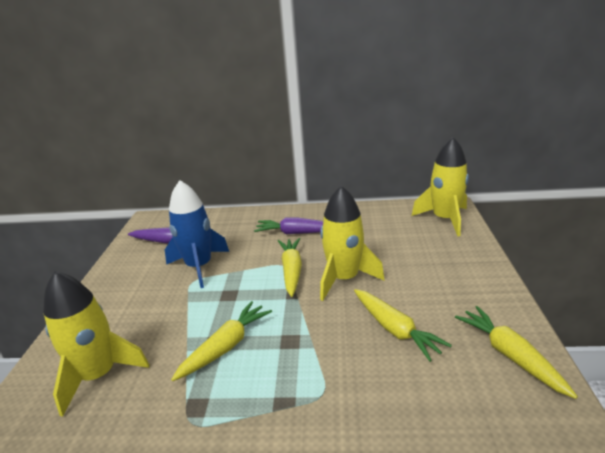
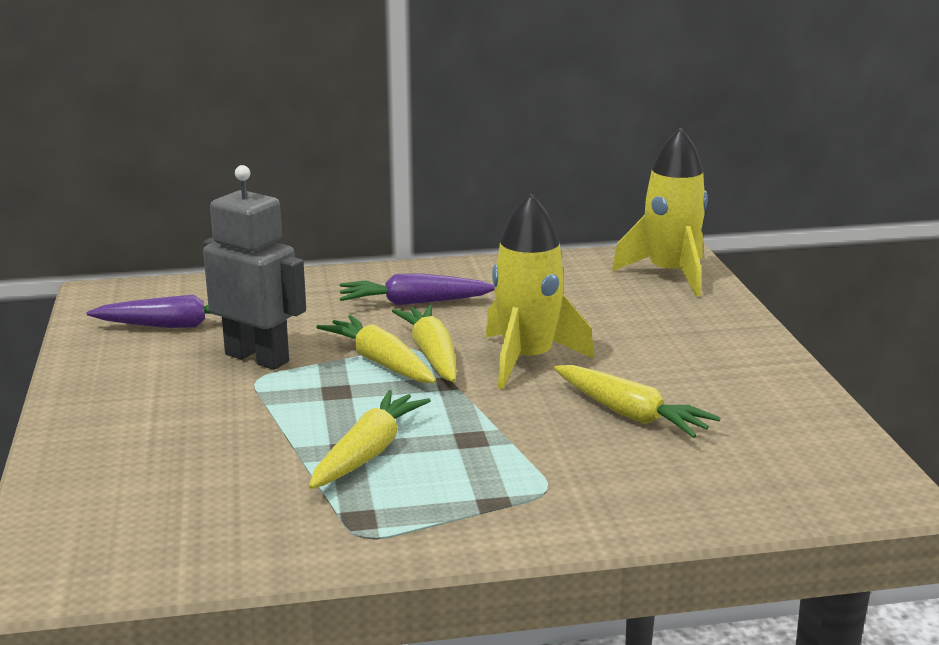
camera: 15 degrees left, 5 degrees down
yellow rocket [43,271,149,417] -> none
blue rocket [165,180,229,288] -> grey robot [203,165,306,370]
yellow carrot [455,306,578,399] -> yellow carrot moved to [316,315,436,383]

